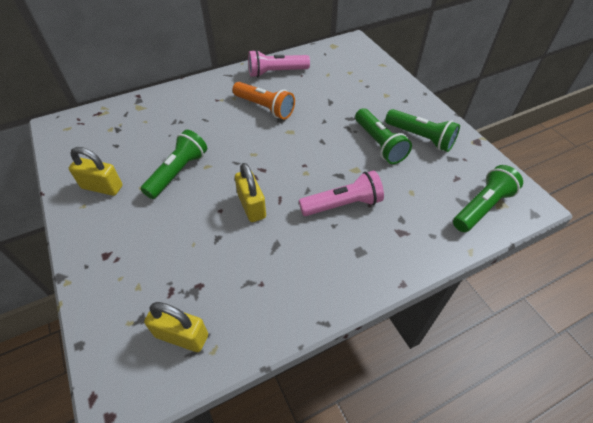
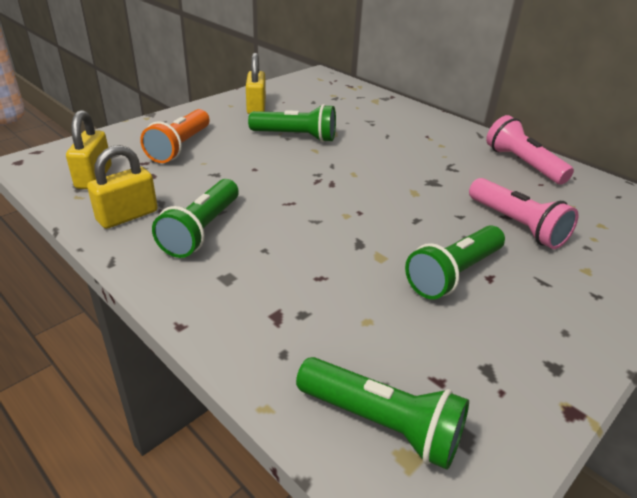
camera: 70 degrees right, 15 degrees down
orange flashlight [233,82,295,119] -> orange flashlight moved to [140,109,210,163]
yellow padlock [235,163,266,222] -> yellow padlock moved to [87,145,158,229]
pink flashlight [299,171,384,216] -> pink flashlight moved to [469,178,579,249]
green flashlight [385,109,460,152] -> green flashlight moved to [152,179,239,258]

